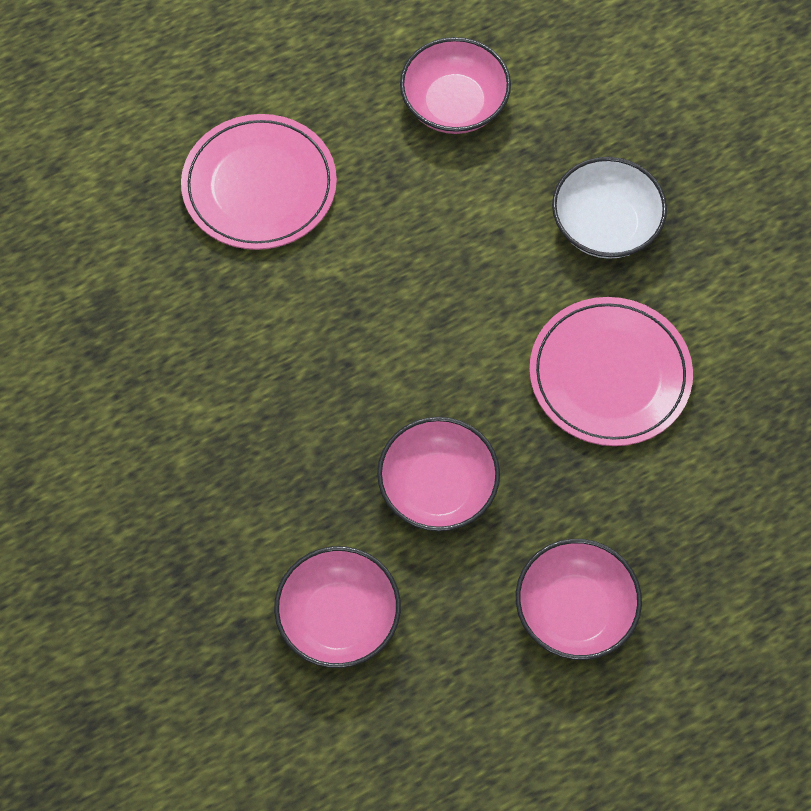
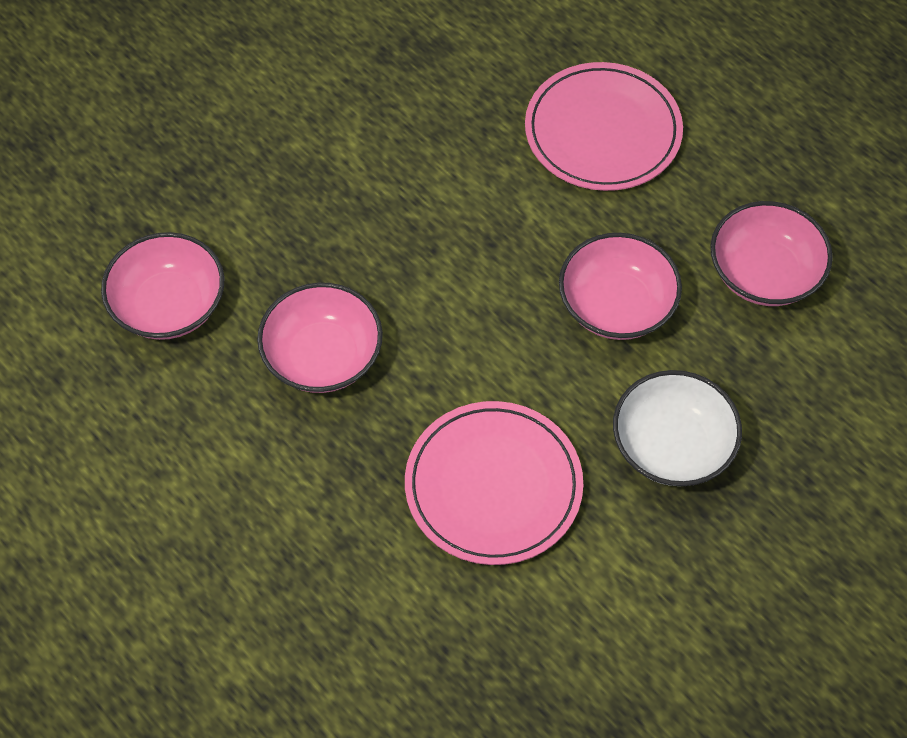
camera: 75 degrees right, 5 degrees down
pink bowl [516,539,642,660] -> pink bowl moved to [559,233,682,340]

